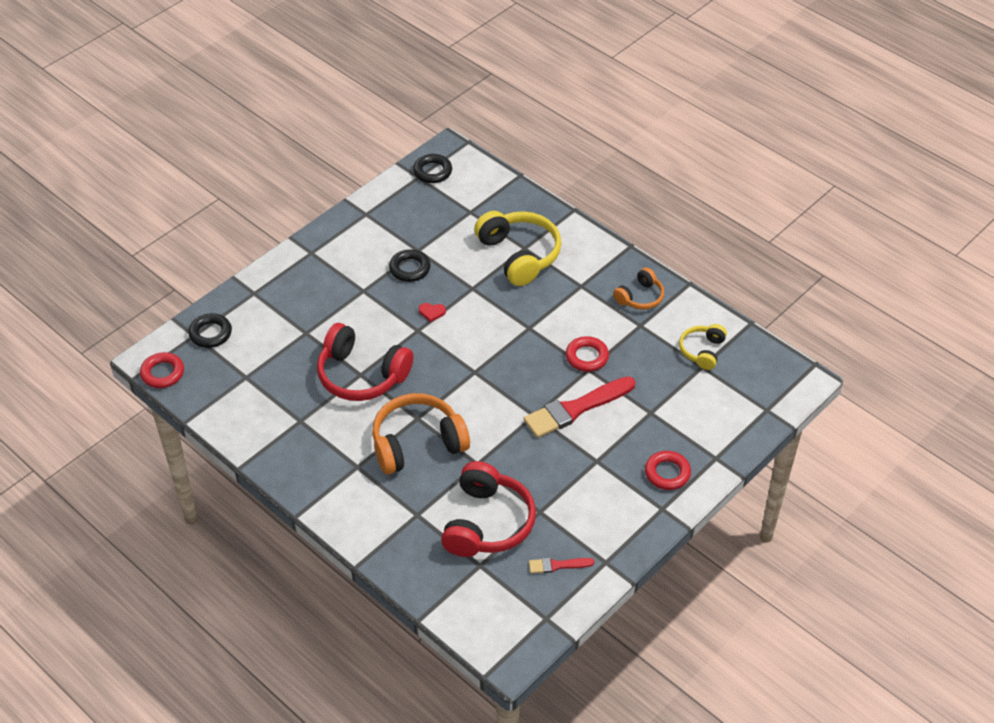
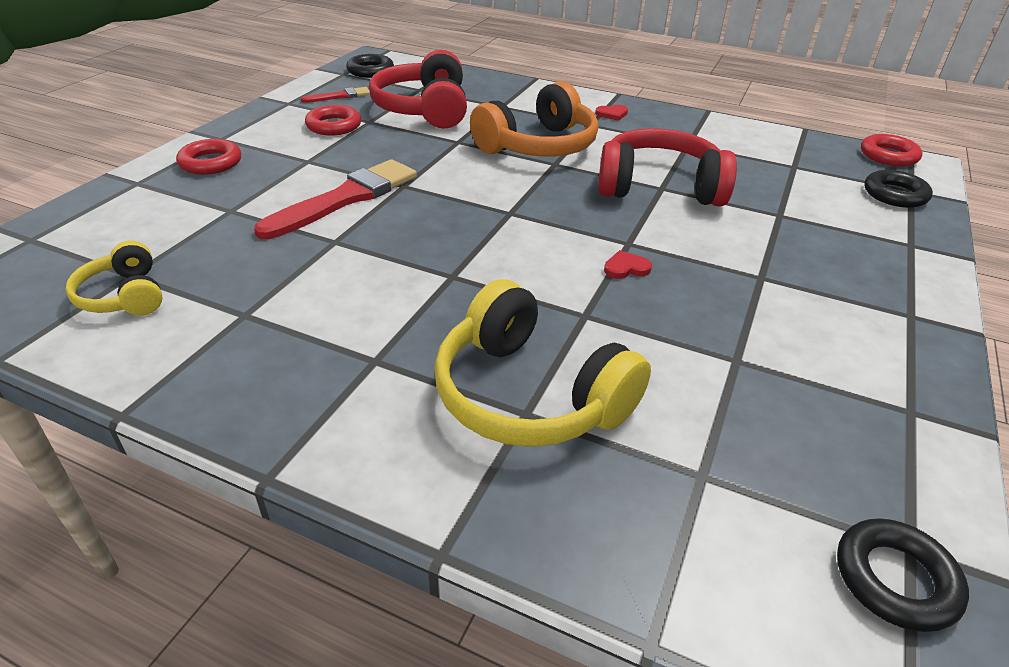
camera: 160 degrees right, 10 degrees down
black ring [389,249,431,282] -> black ring moved to [346,54,394,78]
red ring [566,336,609,372] -> red ring moved to [305,105,361,136]
orange headphones [613,267,664,310] -> none
yellow headphones [679,324,727,370] -> yellow headphones turned 150 degrees clockwise [66,240,163,316]
none -> red heart [595,105,628,121]

